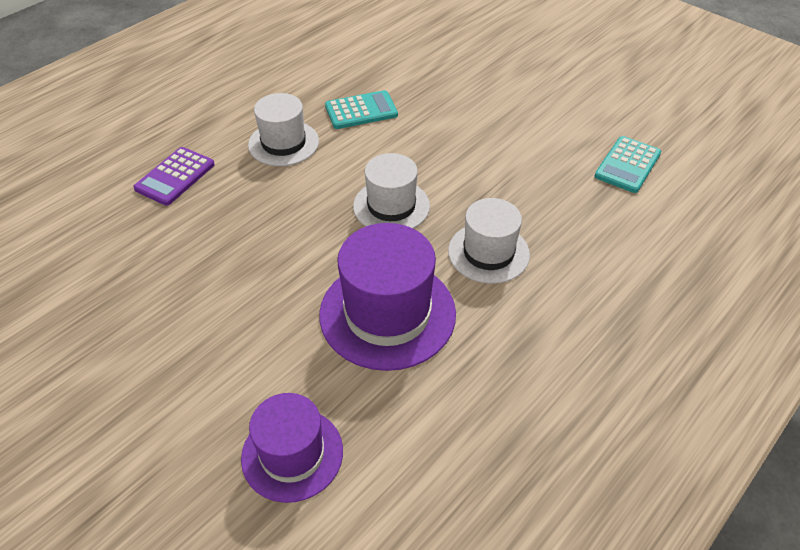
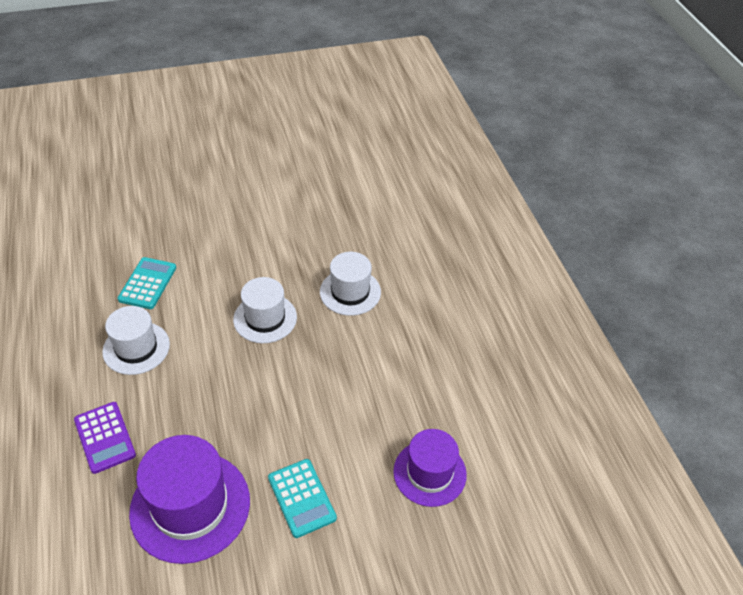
camera: 60 degrees left, 0 degrees up
purple hat [319,223,456,371] -> purple hat moved to [129,435,250,564]
turquoise calculator [595,136,661,193] -> turquoise calculator moved to [268,459,337,538]

